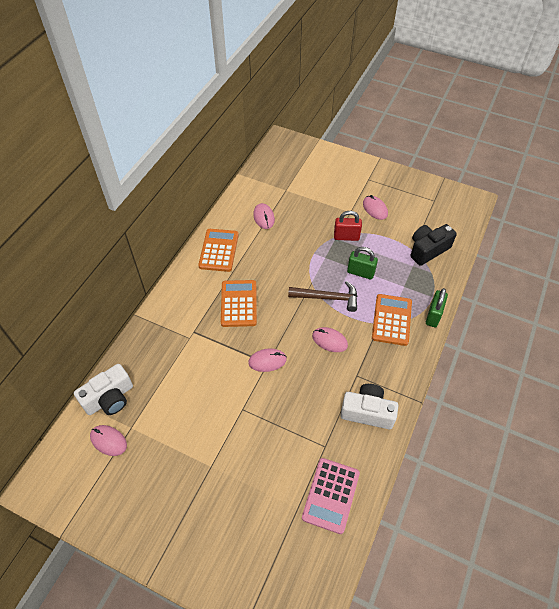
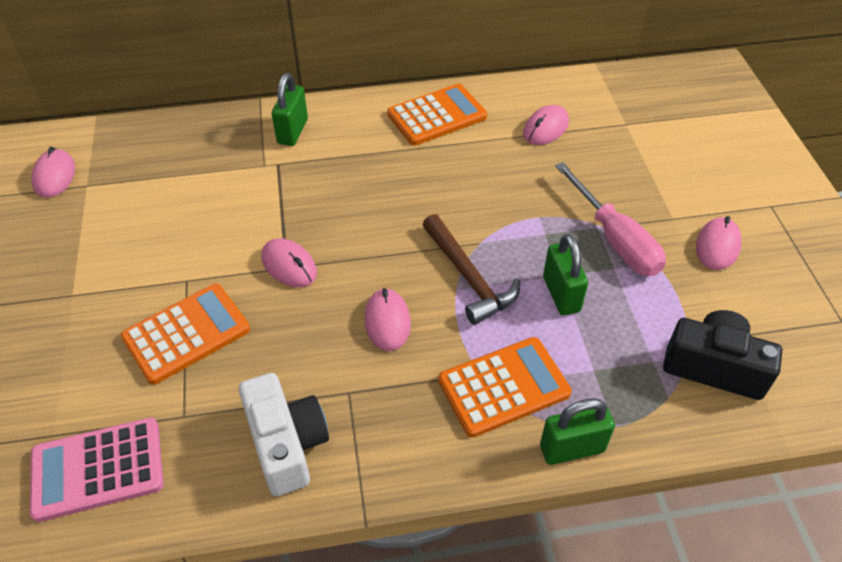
camera: 55 degrees right, 5 degrees down
white camera [74,364,133,415] -> none
orange calculator [221,280,257,327] -> orange calculator moved to [121,283,250,385]
red padlock [334,211,362,241] -> pink screwdriver [555,162,666,276]
none -> green padlock [272,73,308,146]

